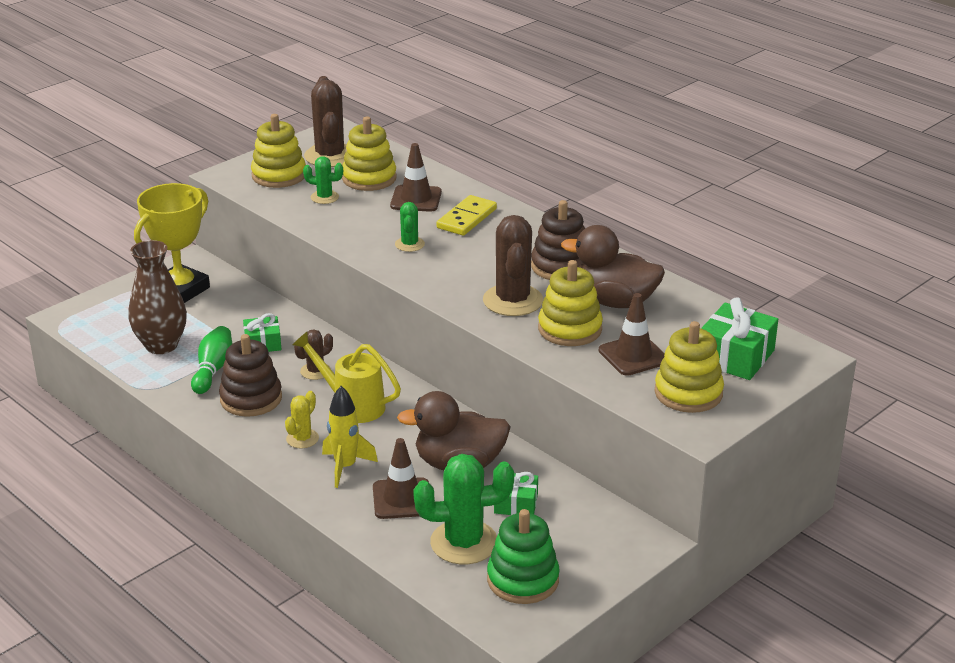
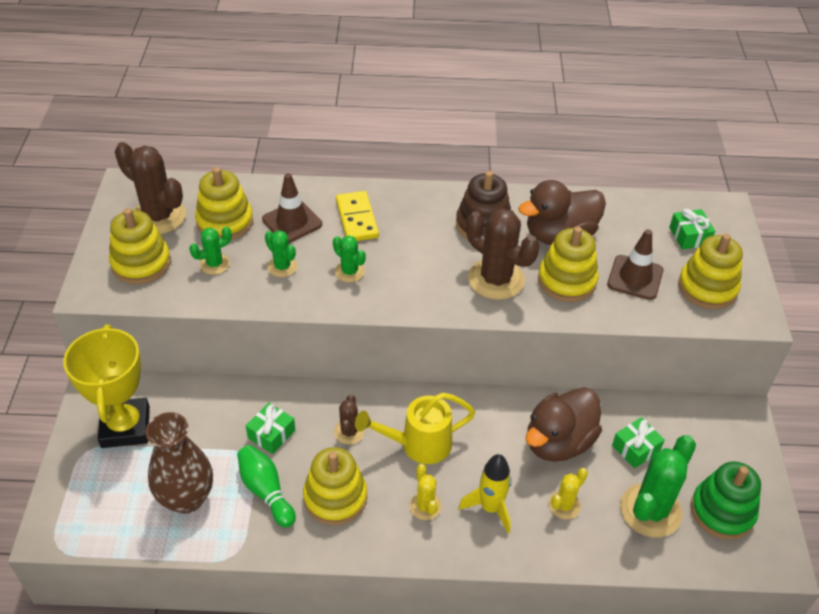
camera: 45 degrees left, 15 degrees up
brown stacking toy [219,334,282,417] -> yellow stacking toy [303,447,367,525]
brown traffic cone [373,438,429,519] -> yellow cactus [549,468,588,520]
green gift [701,297,778,380] -> green gift [669,209,715,250], size x0.61
none -> green cactus [265,230,297,277]

